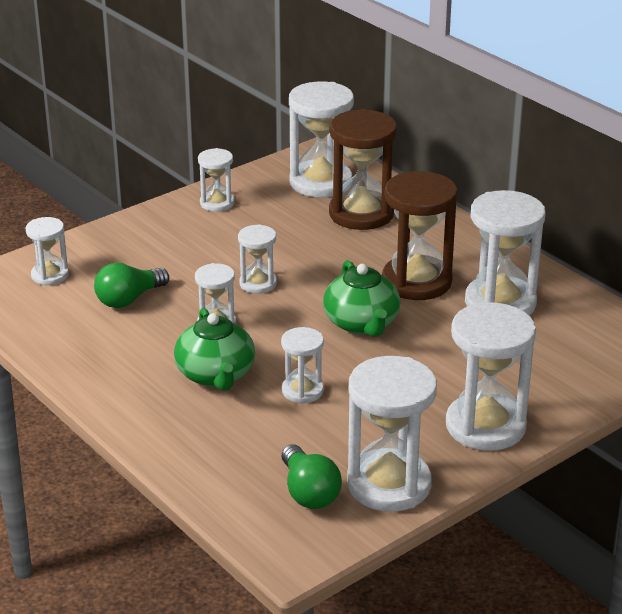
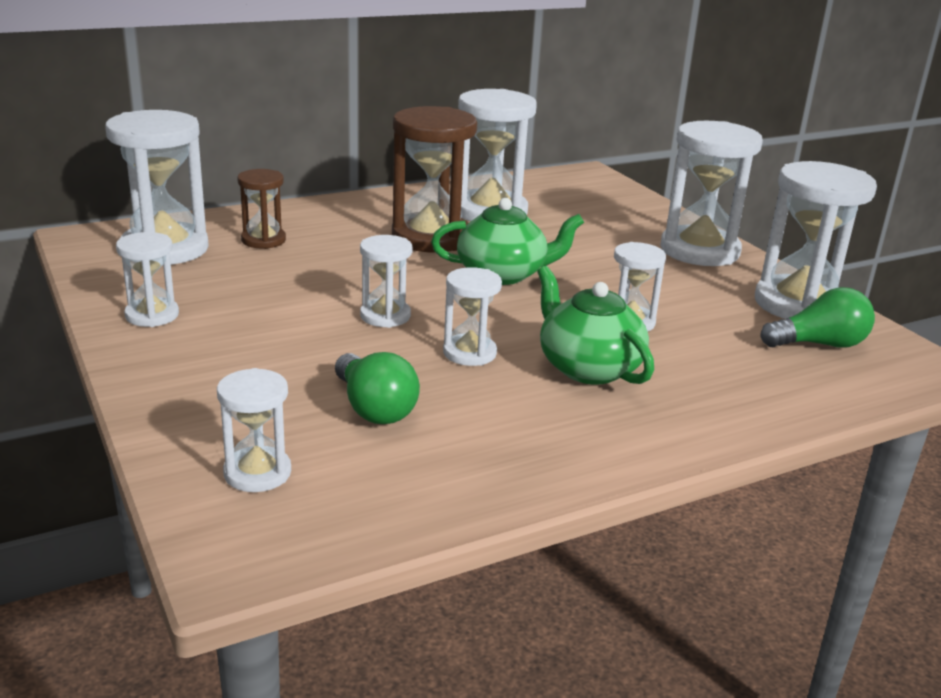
camera: 80 degrees left, 5 degrees down
green teapot [174,308,255,391] -> green teapot turned 120 degrees counterclockwise [537,266,654,385]
brown hourglass [329,109,397,230] -> brown hourglass [237,169,286,249], size x0.54

